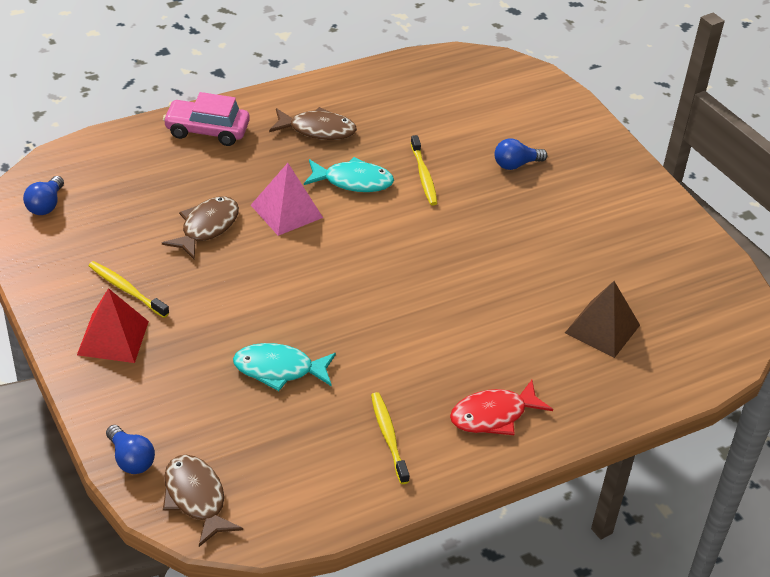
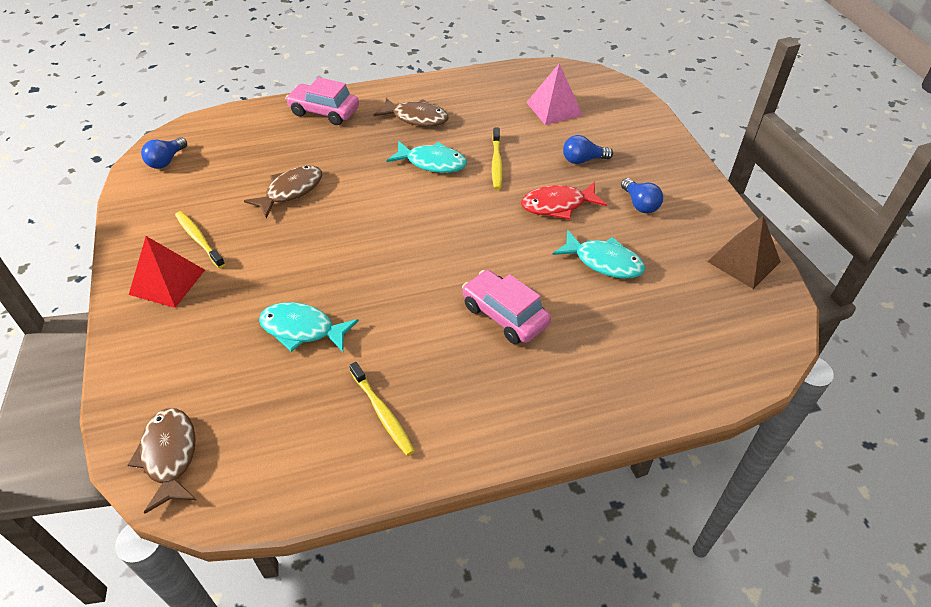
camera: 15 degrees right, 5 degrees up
blue light bulb [106,425,155,474] -> blue light bulb moved to [621,178,663,213]
pink pyramid [251,163,323,236] -> pink pyramid moved to [526,63,583,125]
yellow toothbrush [371,392,410,484] -> yellow toothbrush turned 150 degrees clockwise [349,362,415,456]
red fish [450,380,553,435] -> red fish moved to [521,182,607,220]
brown pyramid [565,281,640,358] -> brown pyramid moved to [707,215,781,289]
none -> pink car [462,270,551,344]
none -> turquoise fish [552,230,645,279]

